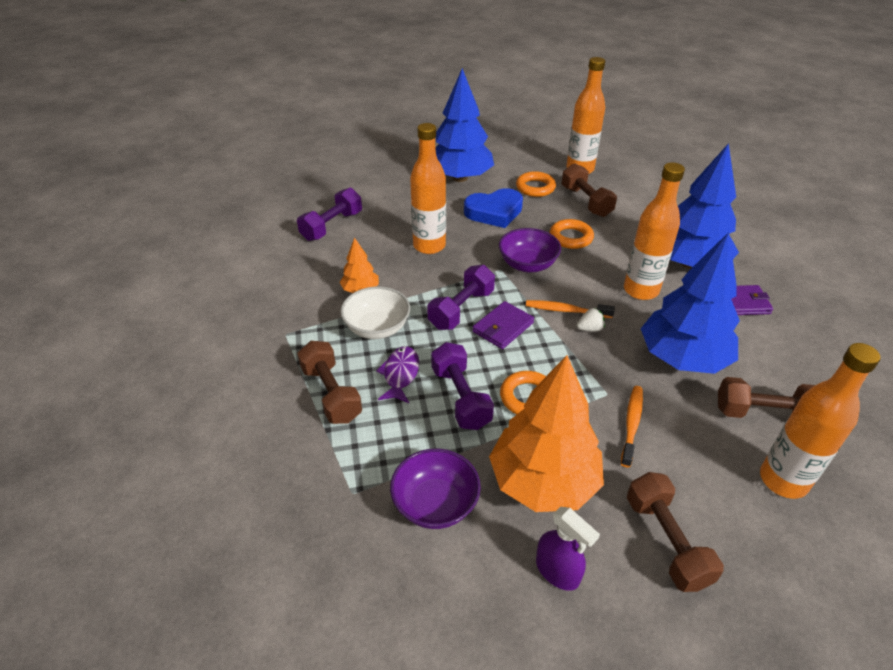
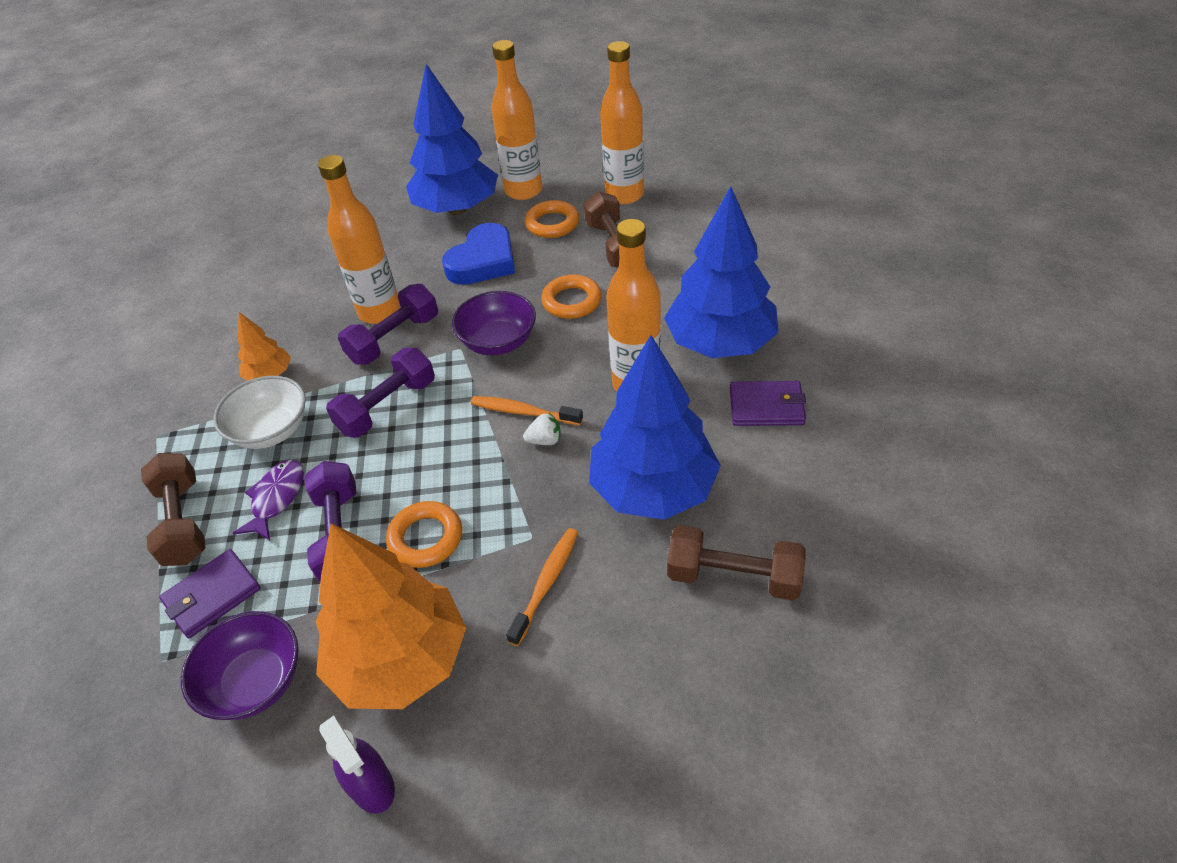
camera: 10 degrees right, 5 degrees up
purple dumbbell [297,188,362,241] -> purple dumbbell moved to [338,284,438,365]
blue heart [464,188,523,228] -> blue heart turned 45 degrees counterclockwise [442,223,515,285]
purple wallet [472,301,534,349] -> purple wallet moved to [159,549,261,638]
brown dumbbell [627,472,724,592] -> none
orange bottle [760,343,881,499] -> orange bottle moved to [491,40,542,200]

